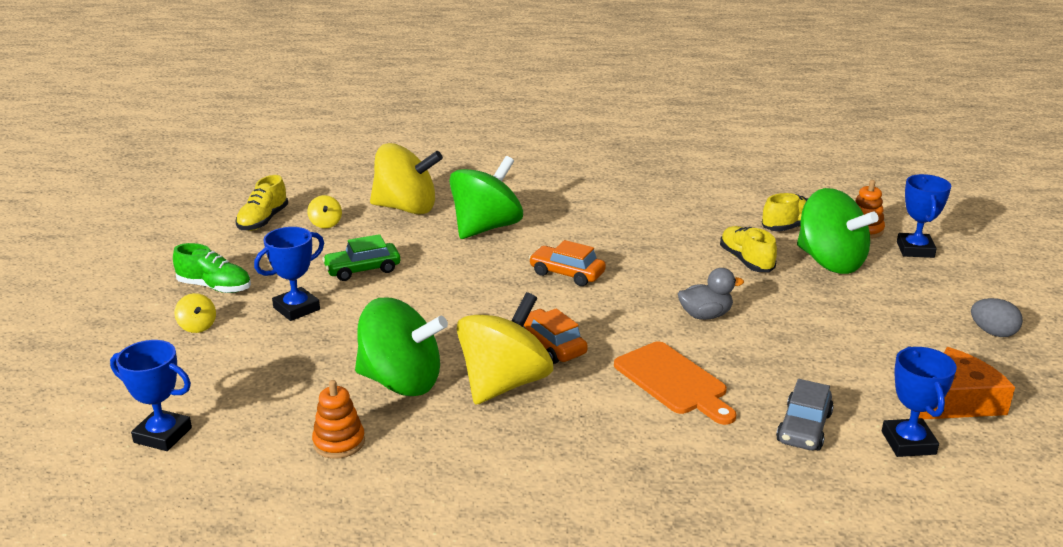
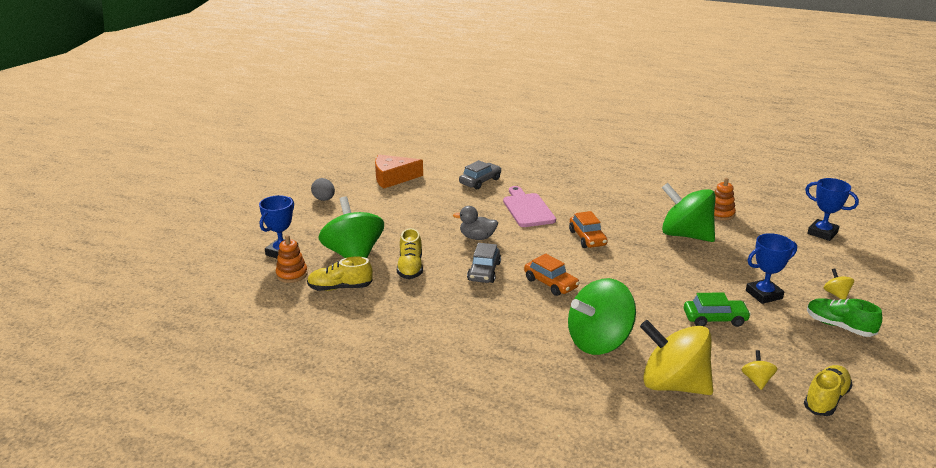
camera: 160 degrees left, 0 degrees up
yellow spinning top [456,292,553,405] -> none
orange cutting board [614,342,736,425] -> pink cutting board [503,186,556,227]
blue trophy [882,347,957,457] -> none
none -> grey car [467,243,501,283]

